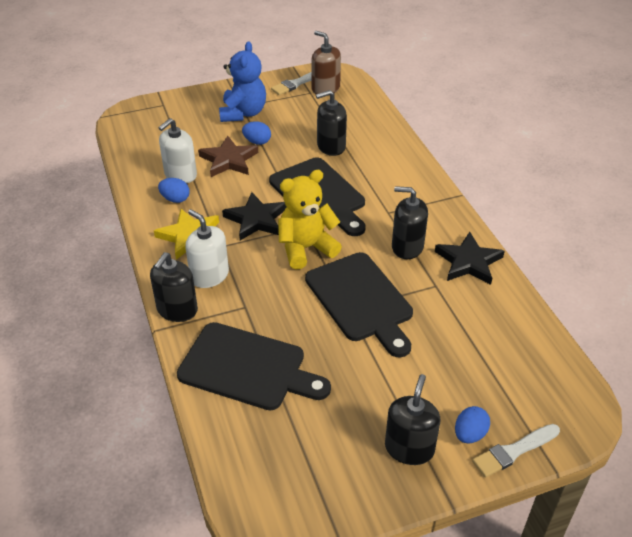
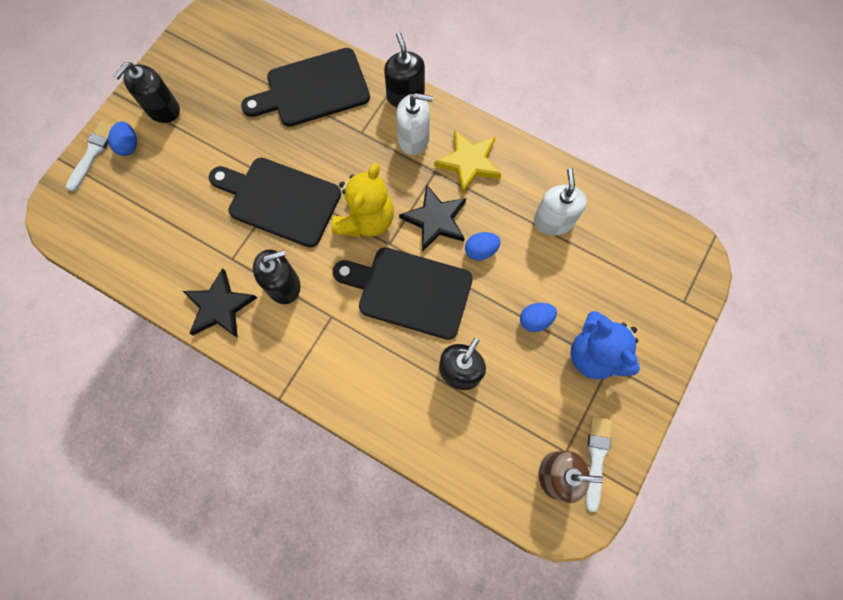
camera: 140 degrees right, 30 degrees up
blue egg [158,178,190,203] -> blue egg moved to [465,232,501,261]
brown star [198,136,258,177] -> none
black soap dispenser [385,374,441,465] -> black soap dispenser turned 60 degrees clockwise [113,62,180,123]

